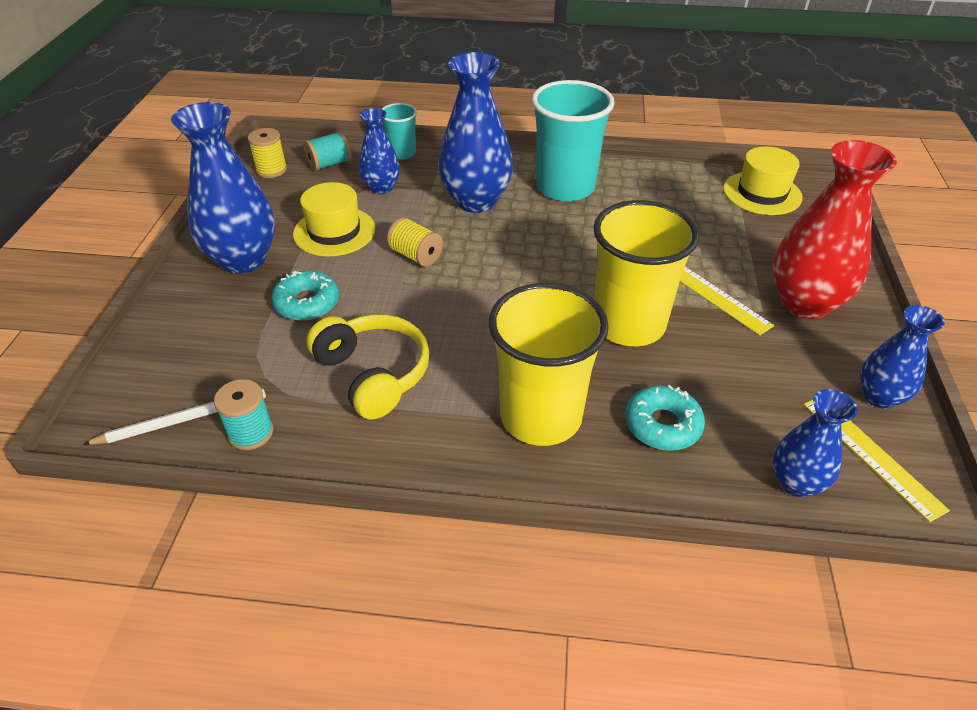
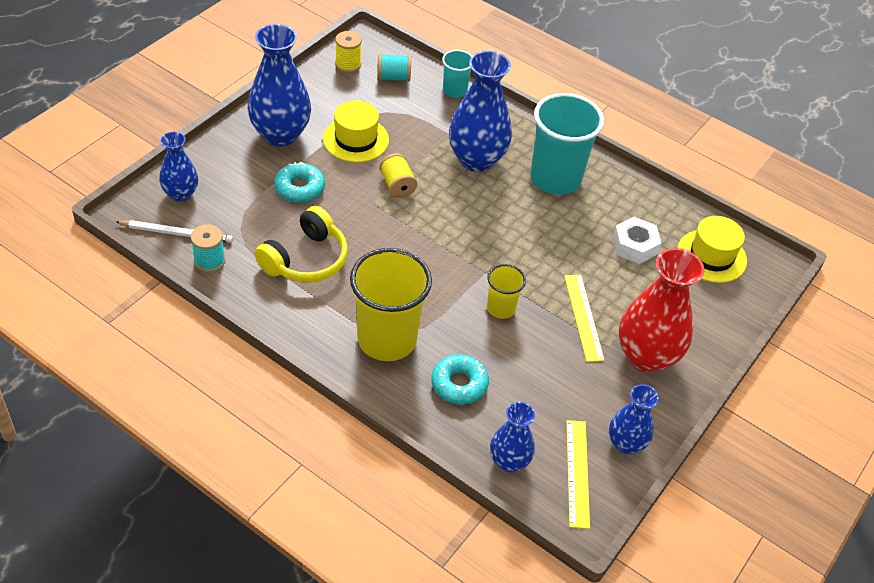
camera: 25 degrees right, 5 degrees up
yellow headphones [306,314,430,420] -> yellow headphones turned 45 degrees clockwise [255,206,348,283]
blue vase [358,108,400,195] -> blue vase moved to [159,132,198,202]
yellow cup [593,200,699,346] -> yellow cup [487,264,526,319], size x0.50
none -> white nut [613,217,661,264]

